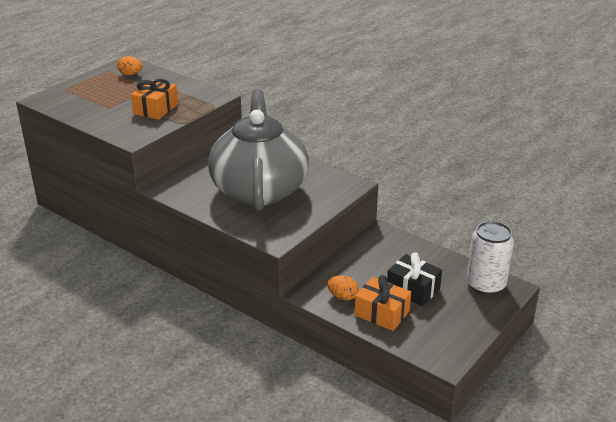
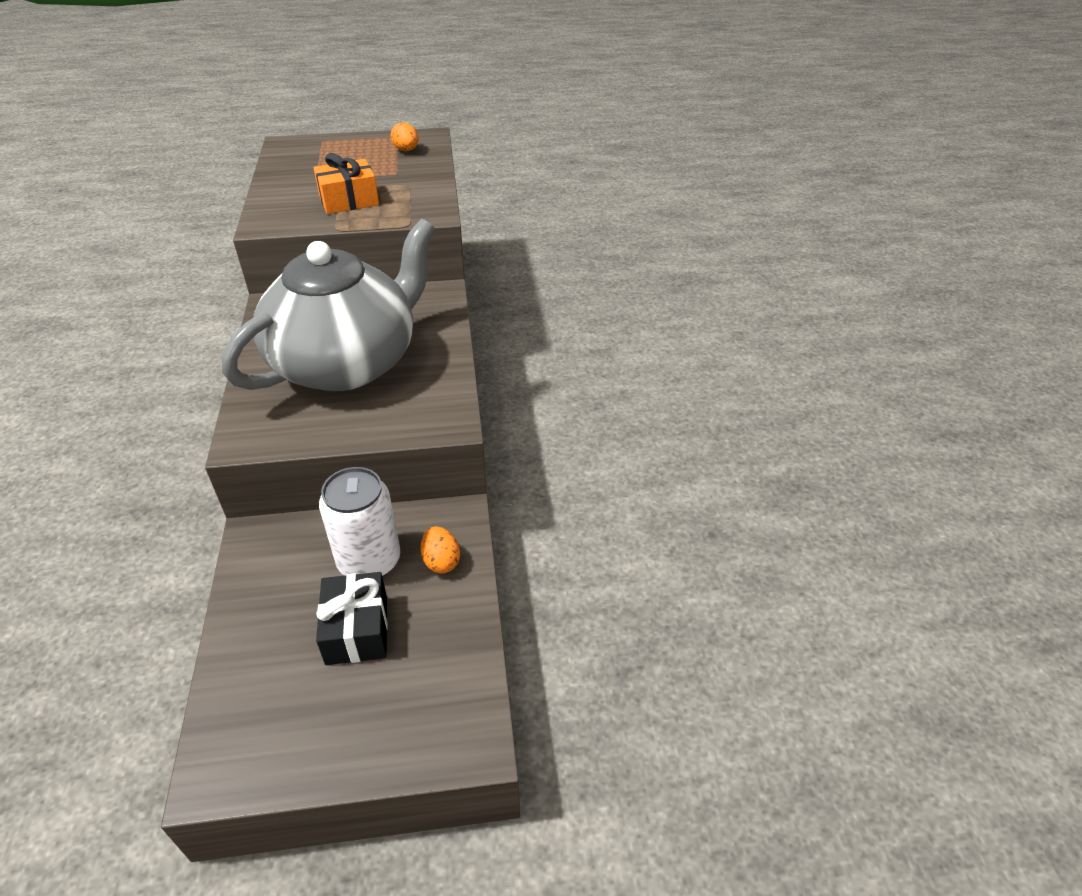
camera: 45 degrees right, 10 degrees up
orange egg [327,275,358,300] -> orange egg moved to [420,526,460,574]
orange gift [355,275,411,331] -> none
white can [467,221,514,295] -> white can moved to [319,467,400,577]

